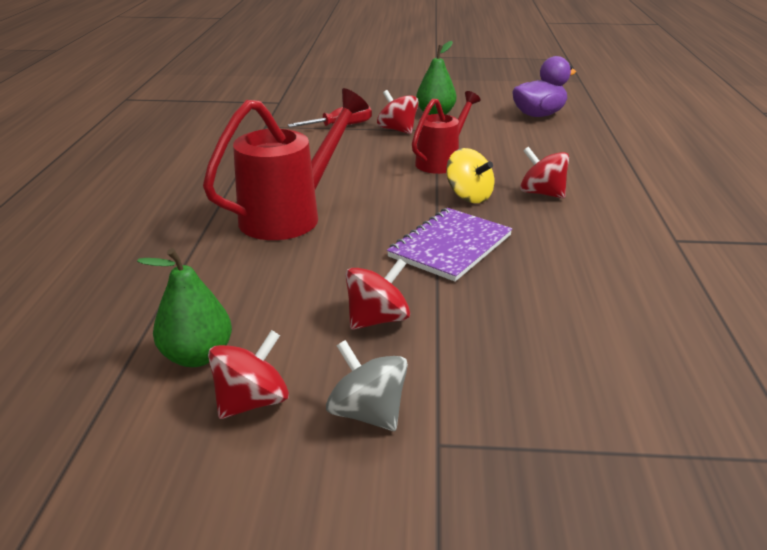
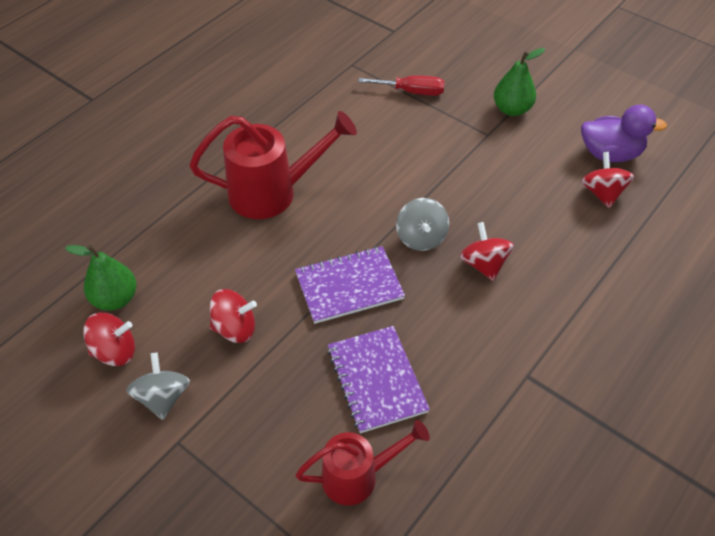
camera: 35 degrees right, 20 degrees up
red spinning top [377,90,419,134] -> red spinning top moved to [581,152,635,208]
red watering can [412,91,481,174] -> red watering can moved to [295,420,430,506]
yellow spinning top [446,148,495,203] -> grey spinning top [396,198,449,251]
none -> purple notebook [327,326,430,433]

